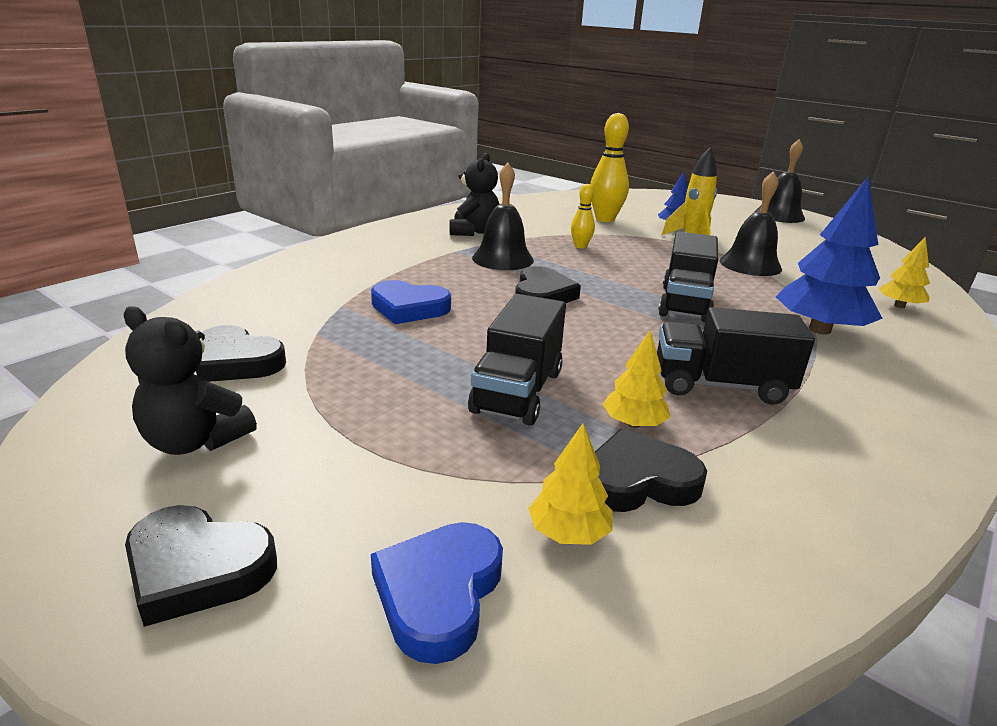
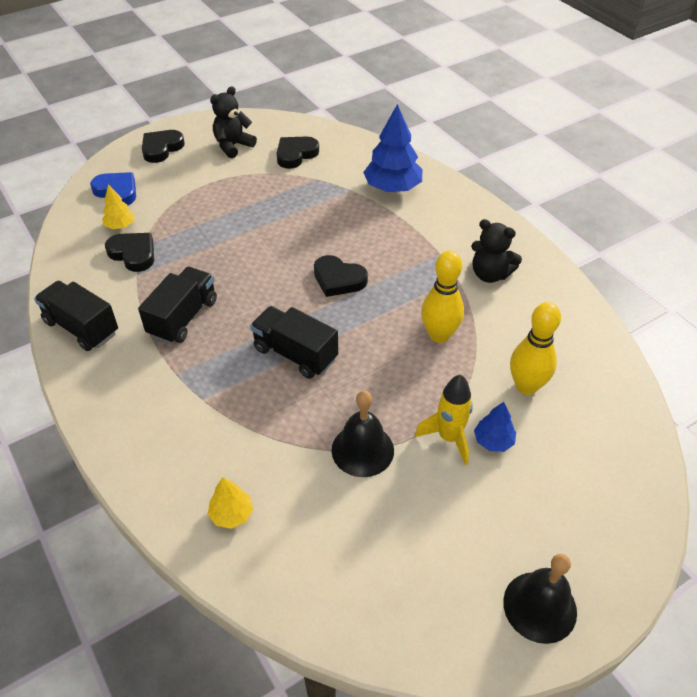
camera: 110 degrees right, 20 degrees up
blue heart [371,280,451,324] -> none
black truck [468,294,566,426] -> black truck moved to [34,281,118,351]
black bell [472,163,534,270] -> none
yellow bowling pin [571,184,595,249] -> yellow bowling pin [421,250,464,343], size x1.82
black heart [595,428,707,512] -> black heart turned 60 degrees counterclockwise [105,233,154,272]
yellow tree [602,330,670,428] -> none
blue tree [776,177,883,335] -> blue tree moved to [363,104,422,192]

